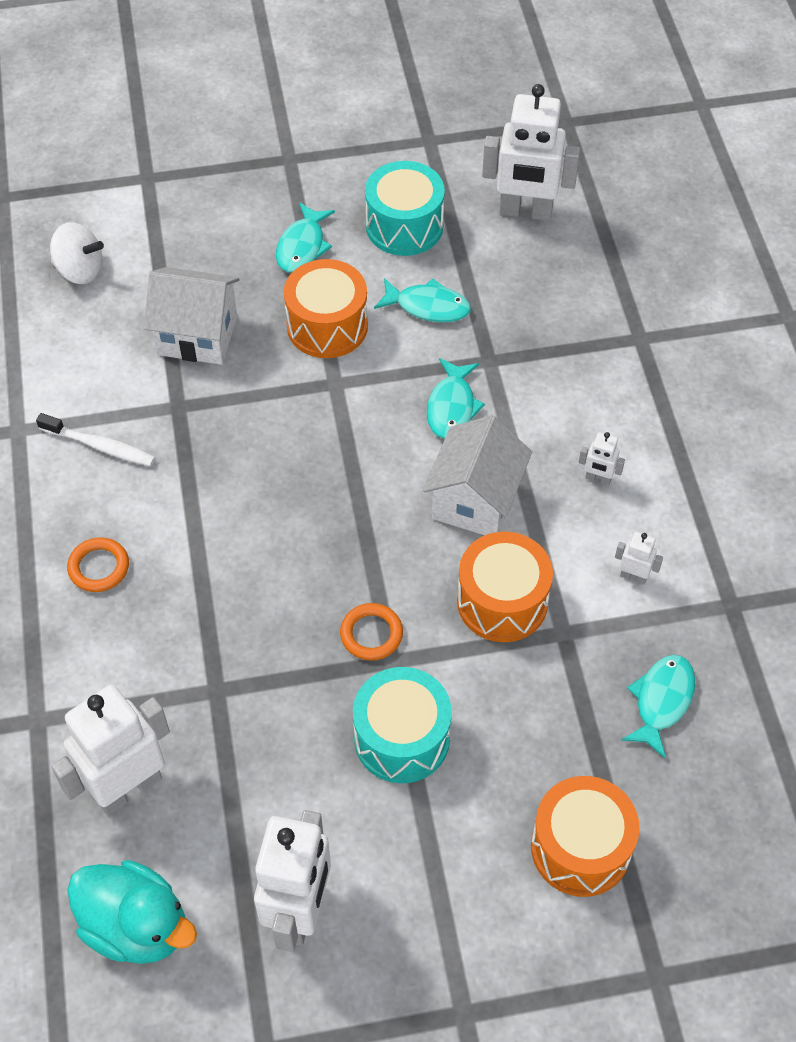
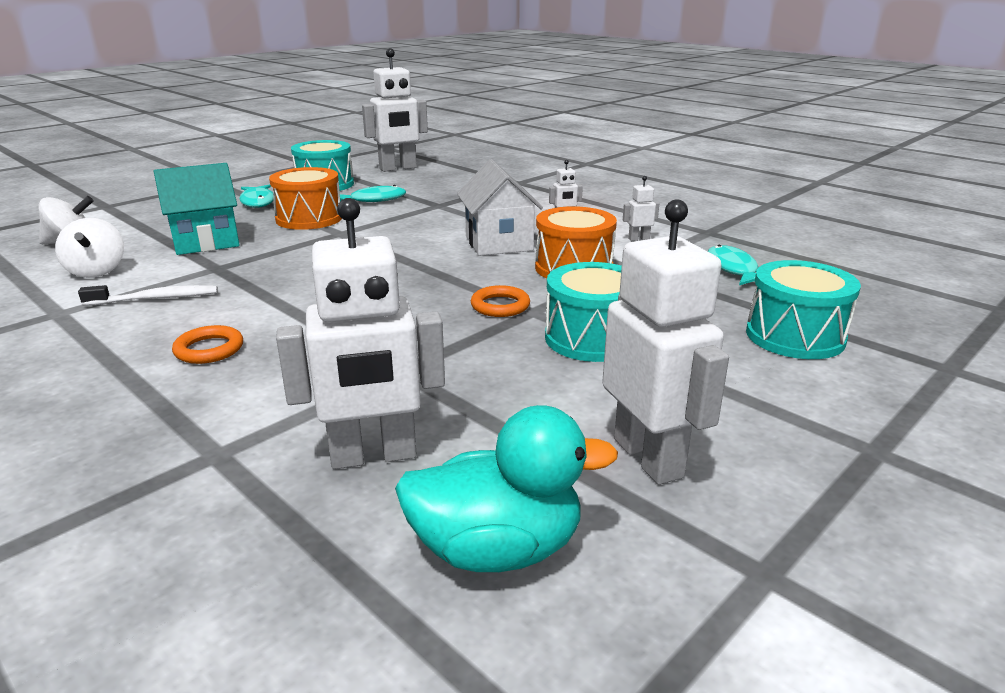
camera: 35 degrees left, 30 degrees down
white robot [51,685,170,816] -> white robot turned 120 degrees counterclockwise [276,198,445,469]
white house [144,267,240,365] -> turquoise house [154,163,240,255]
turquoise fish [427,358,485,439] -> none
orange drum [531,776,640,897] -> turquoise drum [746,260,861,359]
none -> white spinning top [55,218,124,278]

